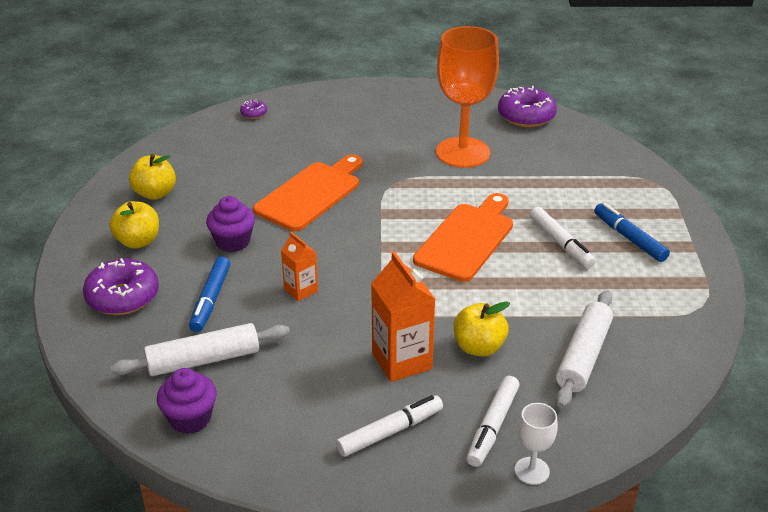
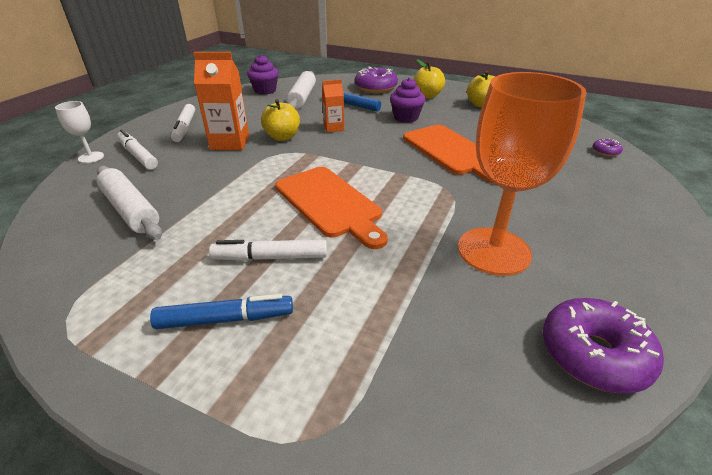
camera: 115 degrees right, 0 degrees up
yellow apple [454,301,510,357] -> yellow apple moved to [261,99,300,141]

